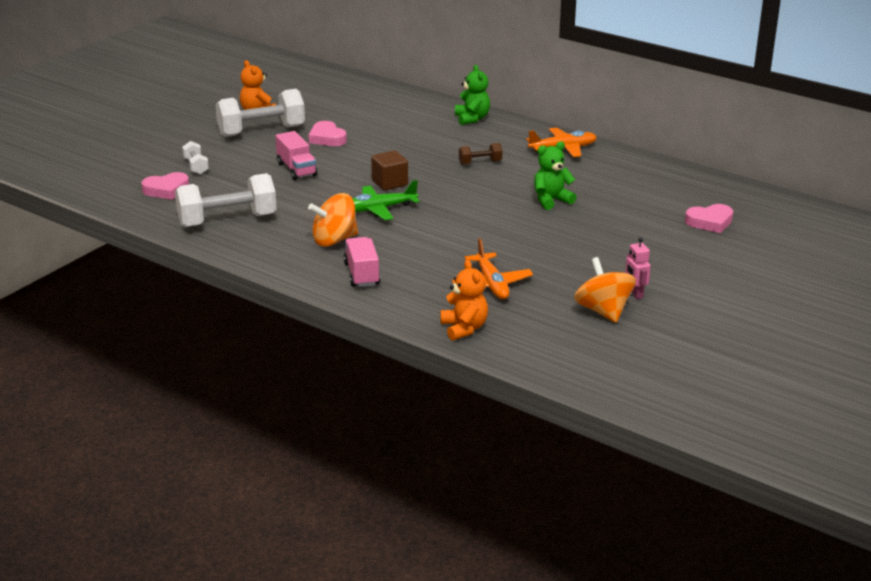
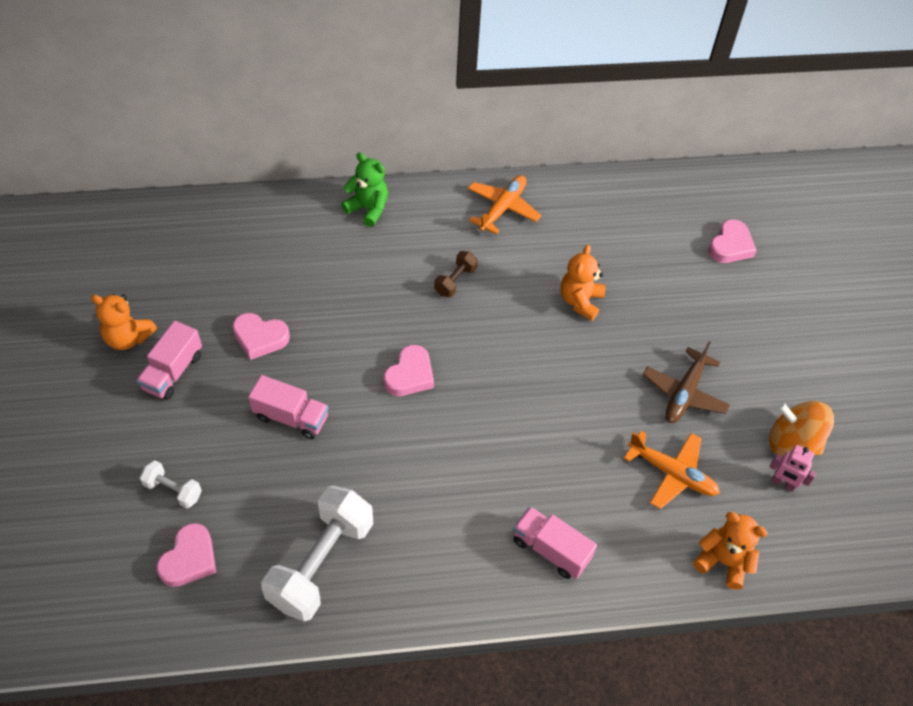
camera: 45 degrees left, 25 degrees up
white dumbbell [216,89,305,137] -> pink truck [136,321,202,400]
orange spinning top [308,193,358,247] -> none
green plane [352,180,420,220] -> none
brown cube [371,150,408,190] -> pink heart [384,345,434,396]
green teddy bear [534,141,576,210] -> orange teddy bear [560,245,605,321]
pink robot [625,237,651,299] -> pink robot moved to [769,445,816,492]
none -> brown plane [643,341,730,423]

